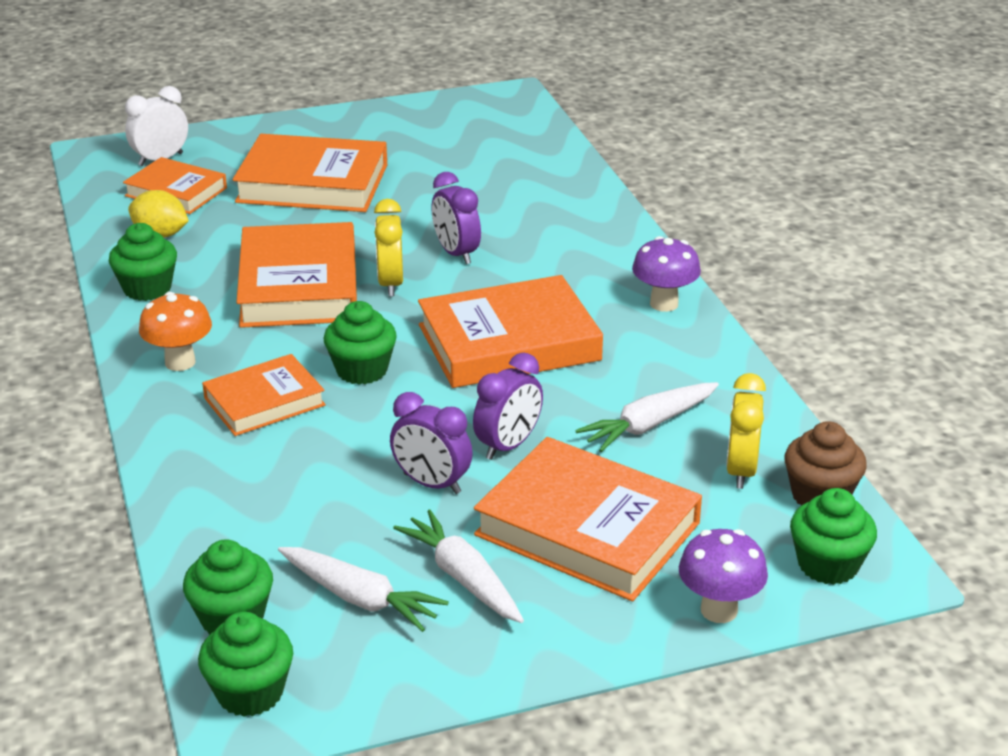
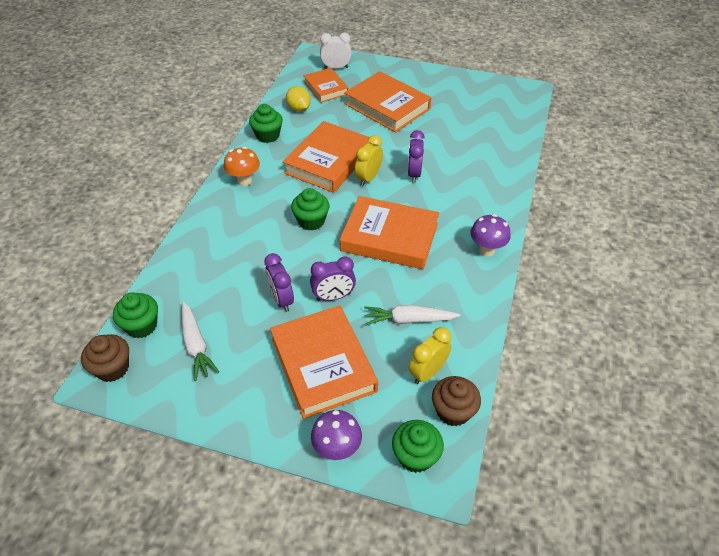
camera: 35 degrees right, 15 degrees up
green cupcake [198,612,293,717] -> brown cupcake [81,334,129,382]
orange book [202,354,326,436] -> none
white carrot [393,510,524,623] -> none

